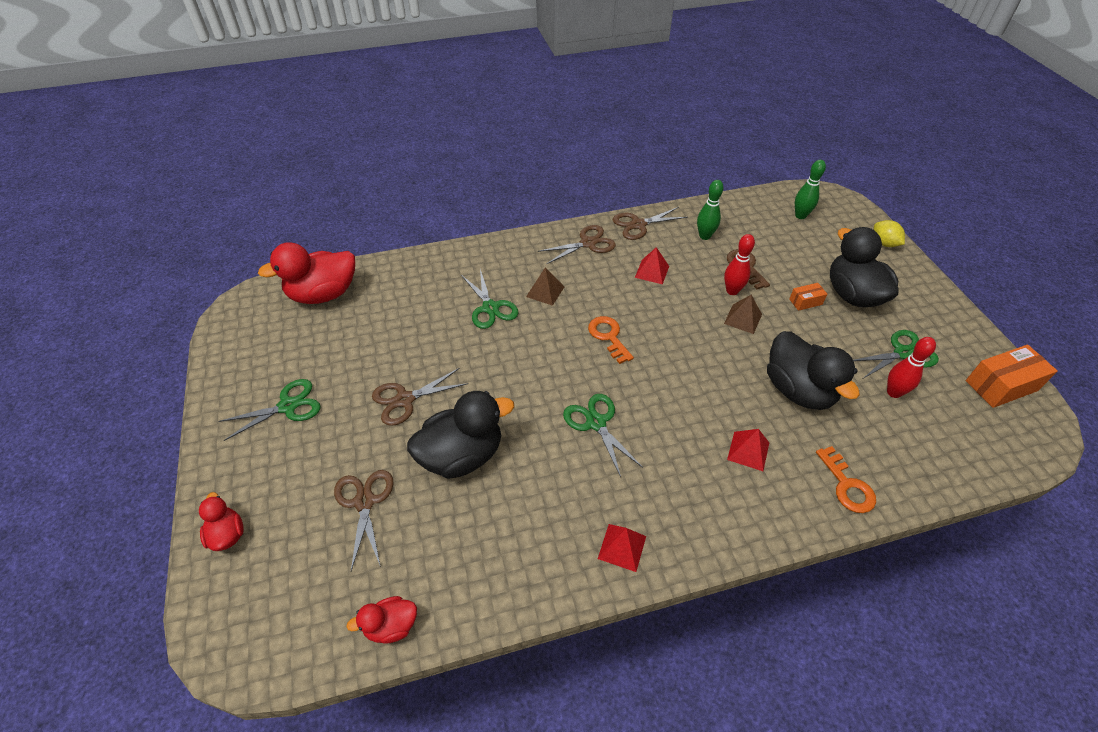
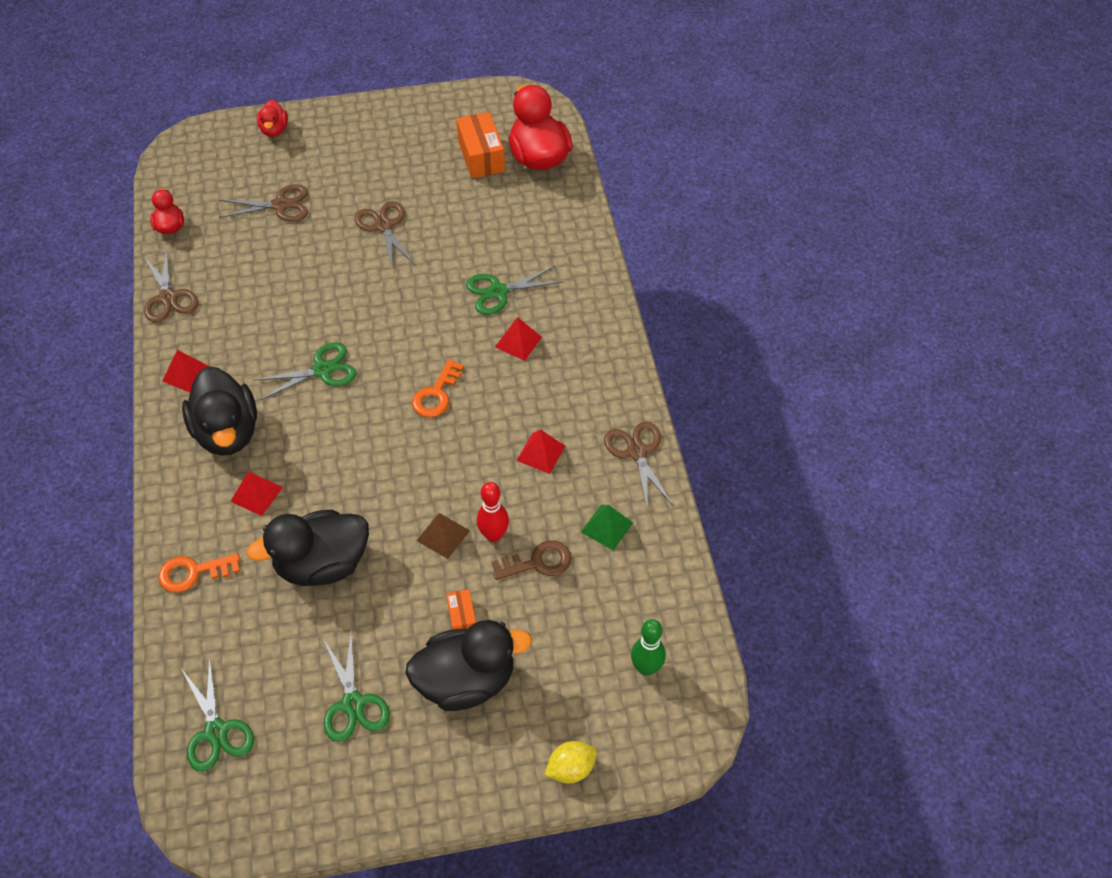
camera: 95 degrees right, 5 degrees up
red duck [199,492,244,551] -> red duck turned 105 degrees clockwise [257,100,288,137]
green scissors [218,379,321,441] -> green scissors moved to [181,657,254,772]
black duck [407,391,514,479] -> black duck moved to [182,367,257,456]
brown pyramid [526,267,564,306] -> red pyramid [495,317,542,361]
brown scissors [538,225,616,264] -> brown scissors moved to [144,249,198,322]
orange key [588,316,634,364] -> orange key turned 135 degrees clockwise [412,359,464,418]
green bowling pin [697,180,723,240] -> green pyramid [581,505,633,550]
red bowling pin [887,337,936,398] -> none
orange box [966,345,1058,408] -> orange box moved to [456,112,505,178]

